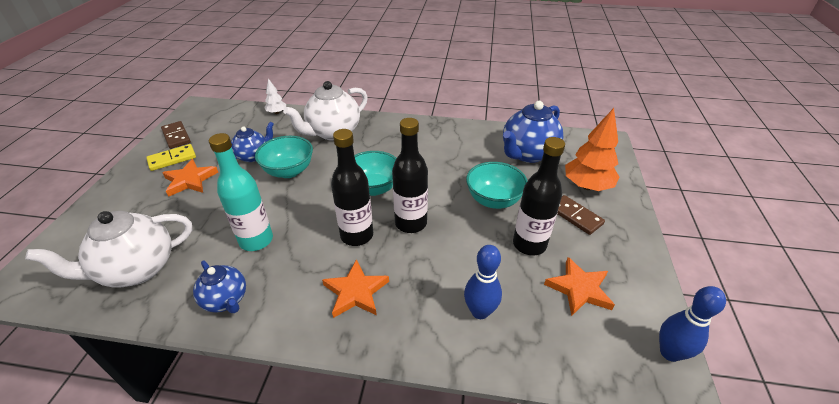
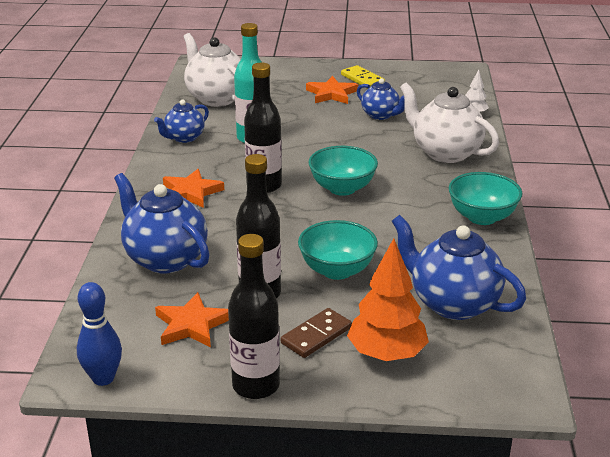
camera: 85 degrees right, 10 degrees down
brown domino [161,121,191,149] -> none
turquoise bowl [255,136,313,178] -> turquoise bowl moved to [449,172,522,225]
black bottle [392,118,428,233] -> black bottle moved to [228,234,280,399]
blue bowling pin [464,245,502,319] -> blue teapot [114,173,210,273]

